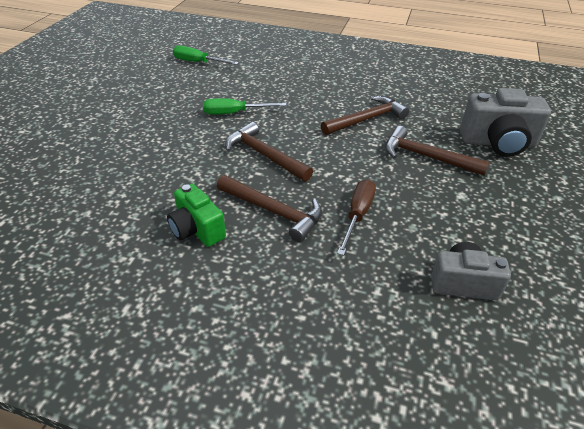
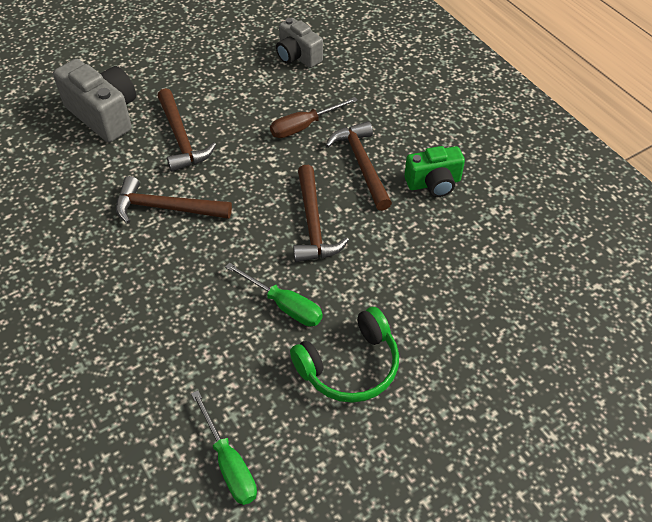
camera: 140 degrees left, 10 degrees up
green camera [167,184,226,247] -> green camera turned 75 degrees clockwise [404,146,465,197]
none -> green headphones [290,307,399,403]

